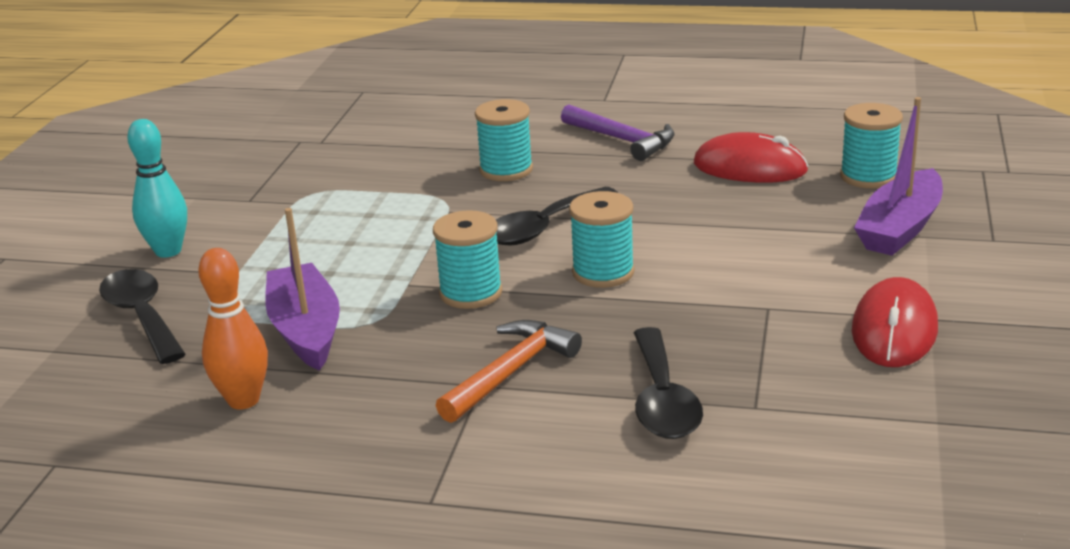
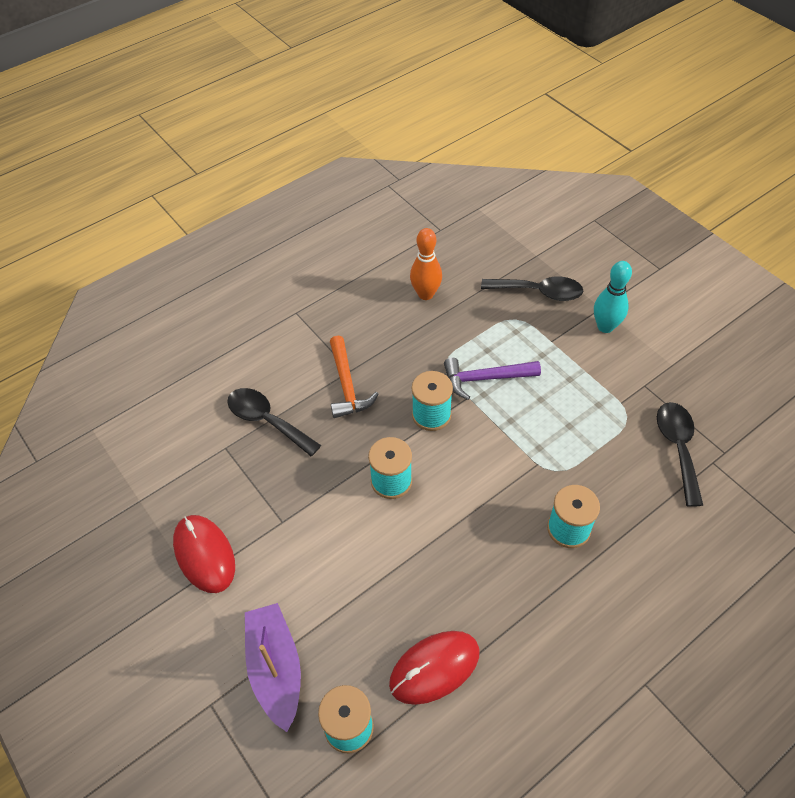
camera: 130 degrees right, 25 degrees up
purple boat [265,208,340,371] -> none
black spoon [496,187,618,246] -> black spoon moved to [657,402,703,507]
purple hammer [561,105,675,161] -> purple hammer moved to [444,357,541,400]

